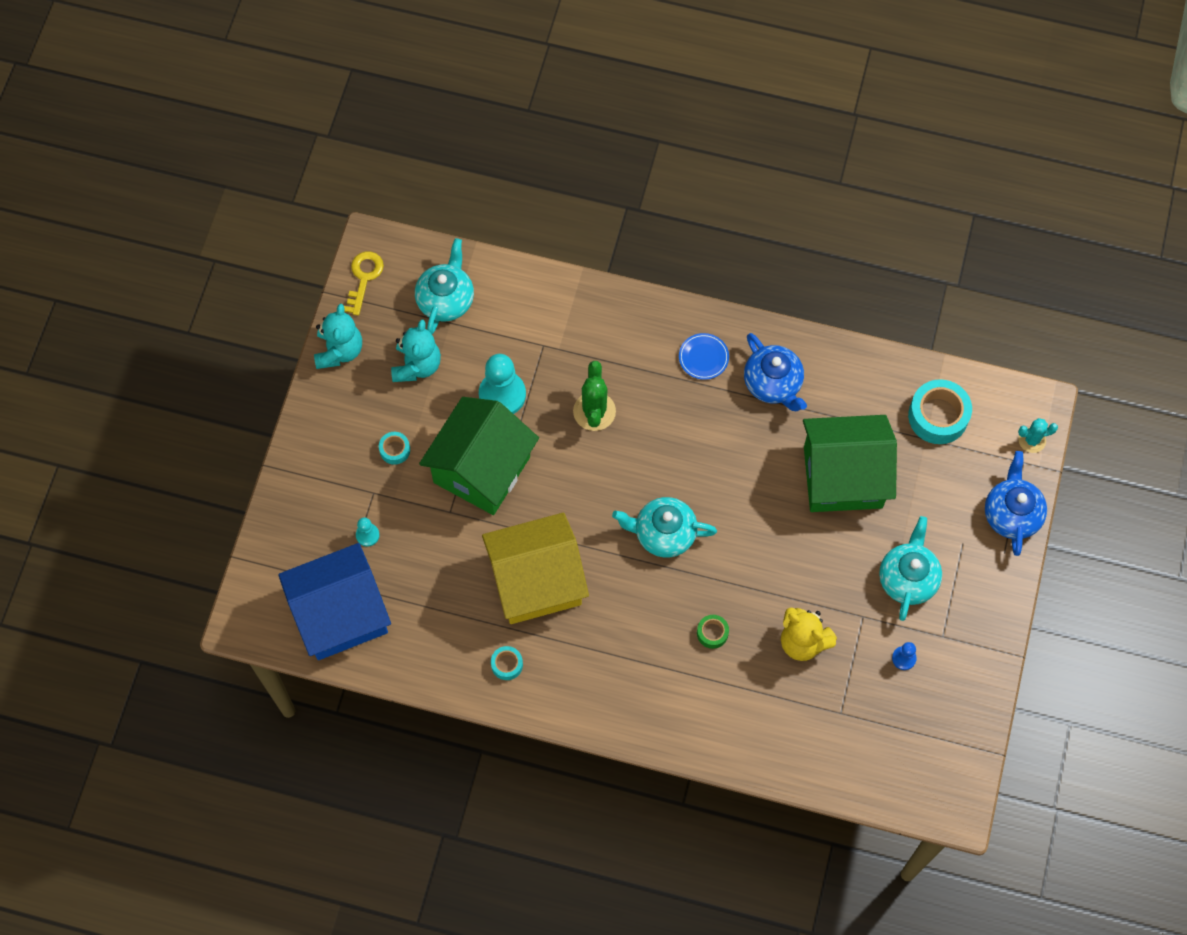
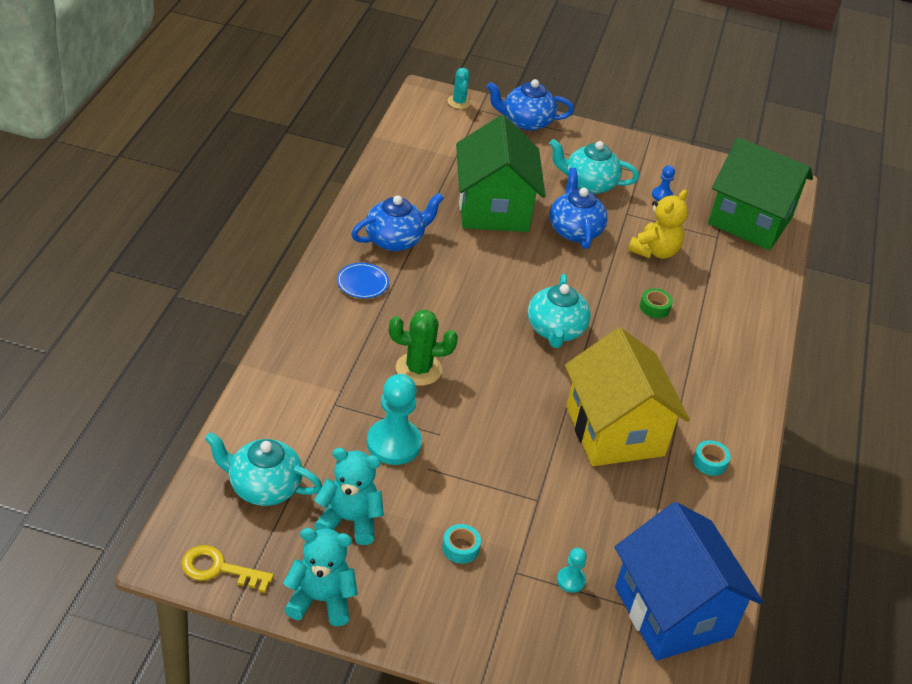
camera: 95 degrees left, 25 degrees down
green house [419,397,539,515] -> green house moved to [708,137,813,250]
turquoise tape [908,379,972,444] -> none
none -> blue teapot [550,168,608,249]

